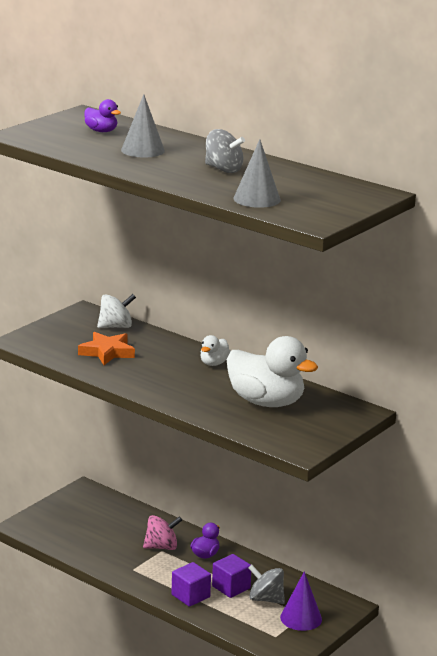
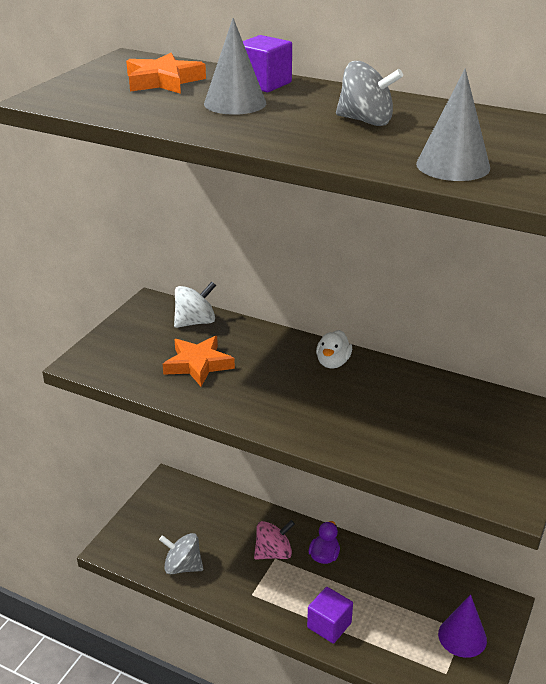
camera: 10 degrees left, 10 degrees up
purple duck [84,99,121,132] -> orange star [126,53,206,94]
purple cube [212,554,251,598] -> purple cube moved to [243,35,292,92]
white duck [227,336,318,407] -> none
grey spinning top [248,565,285,604] -> grey spinning top moved to [159,533,203,574]

